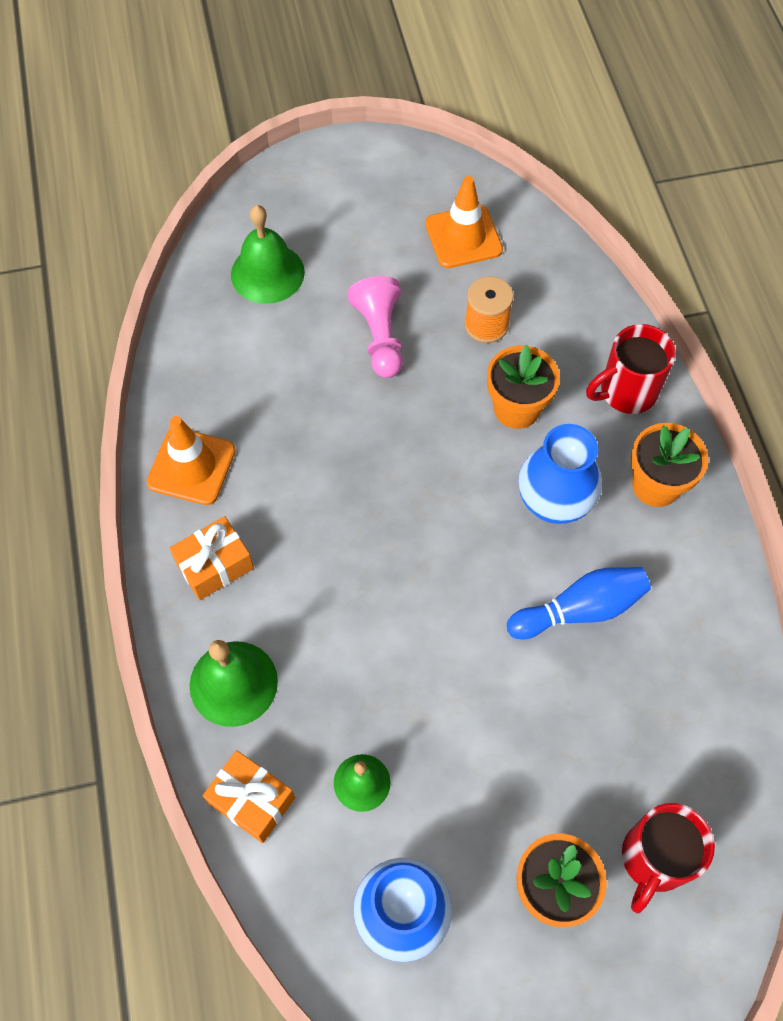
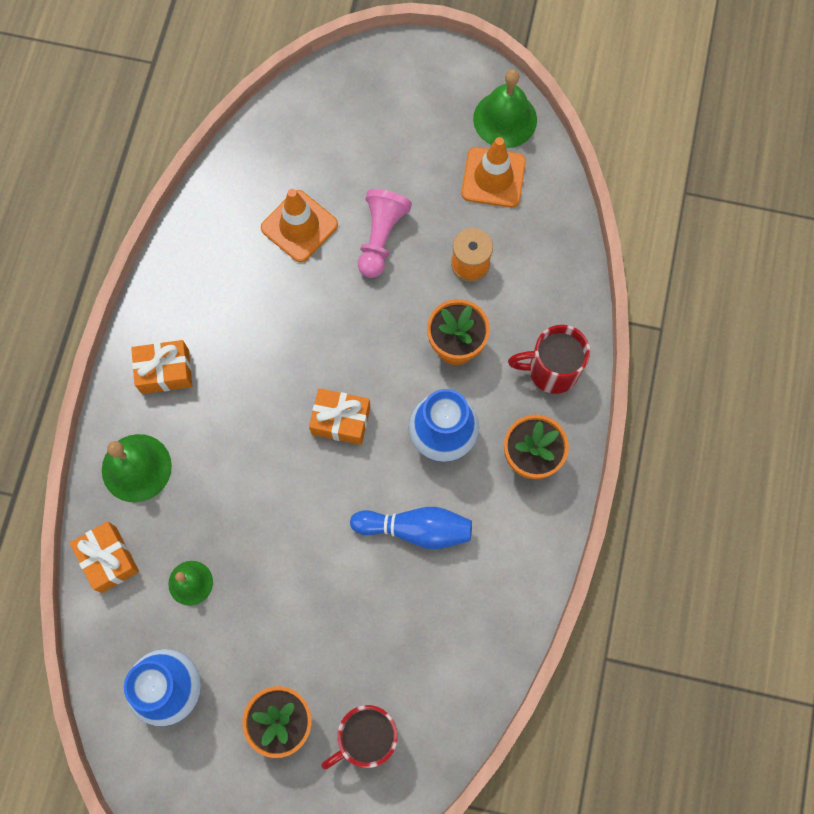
camera: 25 degrees right, 10 degrees up
orange traffic cone [147,416,236,505] -> orange traffic cone moved to [261,189,338,262]
green bell [231,205,305,304] -> green bell moved to [473,69,537,148]
none -> orange gift [309,388,370,445]

